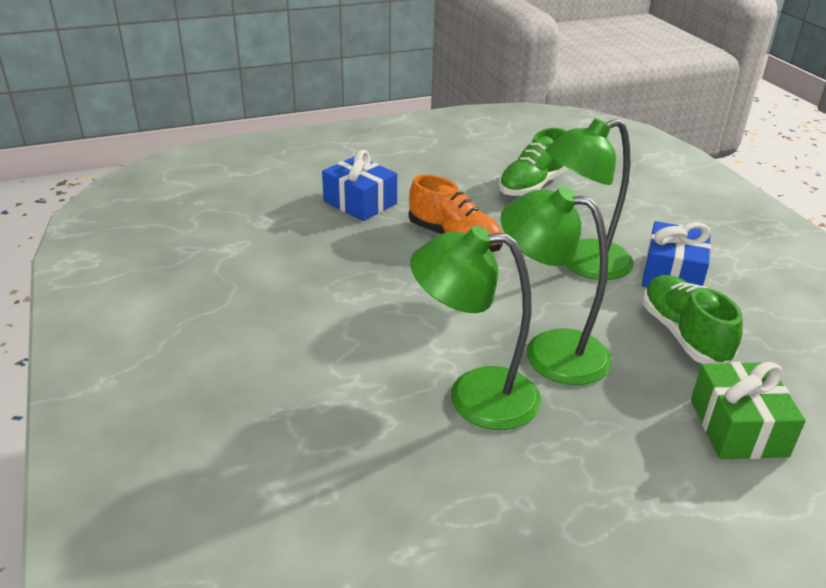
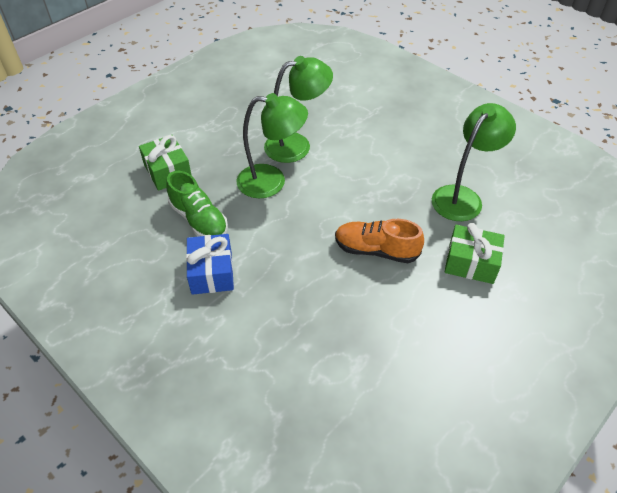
camera: 155 degrees right, 15 degrees up
blue gift [322,150,397,221] -> green gift [445,223,505,284]
green shoe [499,128,568,197] -> none
green lamp [546,118,634,280] -> green lamp moved to [432,103,516,221]

